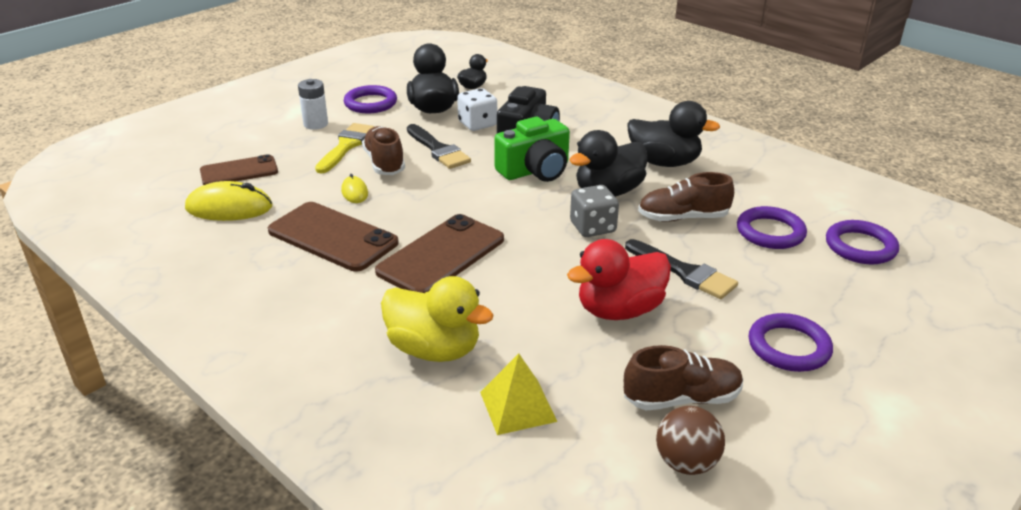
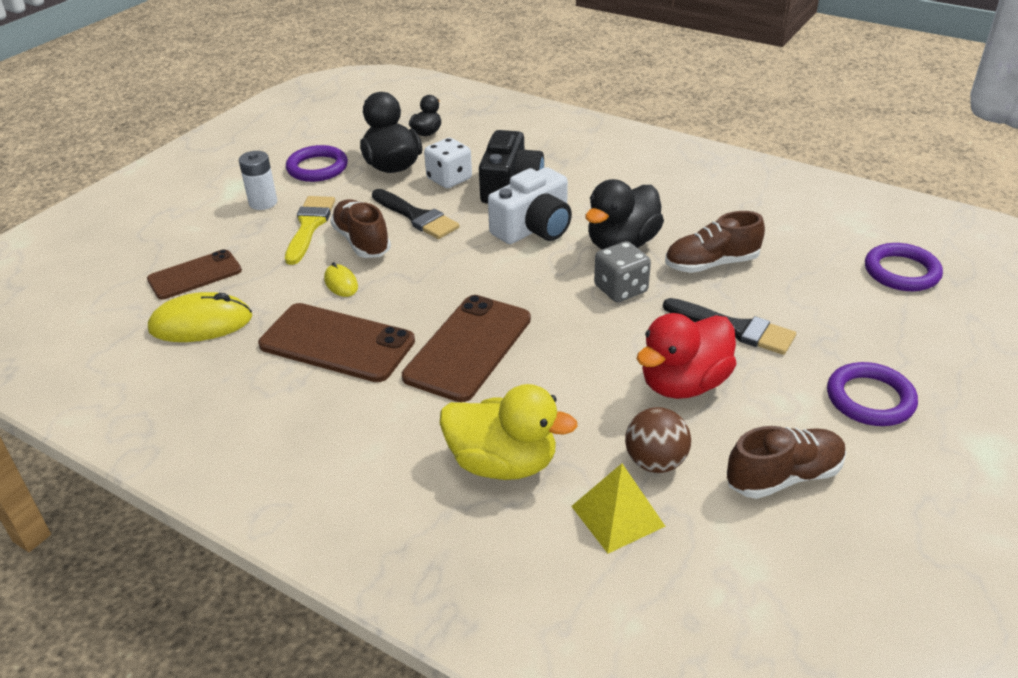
camera: 10 degrees left, 5 degrees up
green camera [494,117,570,182] -> white camera [488,167,572,244]
black duck [628,101,720,167] -> none
brown ball [656,406,725,475] -> brown ball moved to [625,407,691,473]
purple ring [737,206,807,249] -> none

